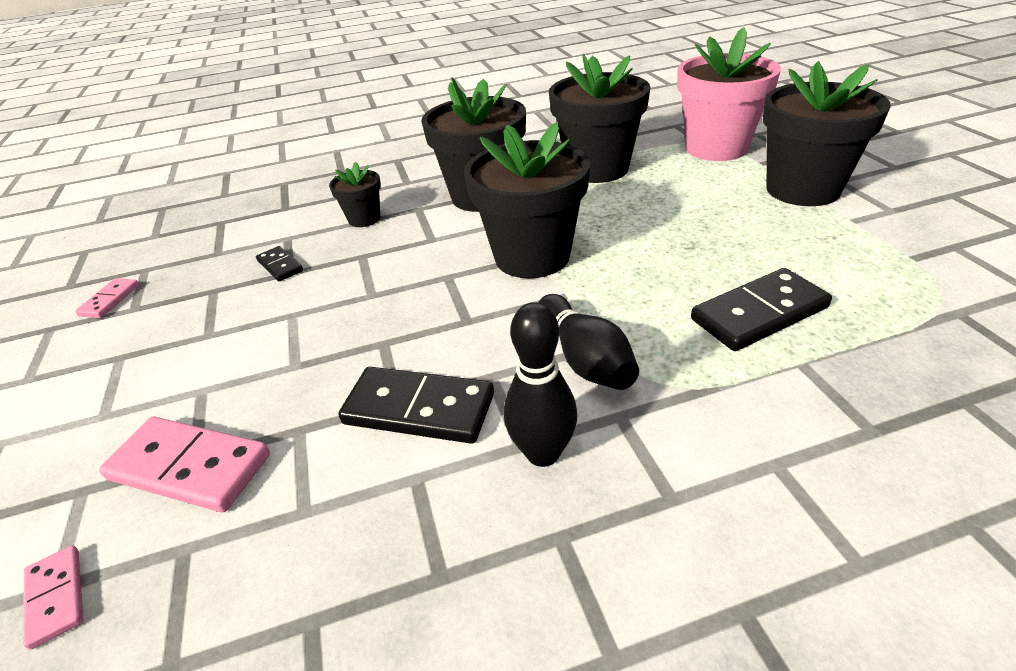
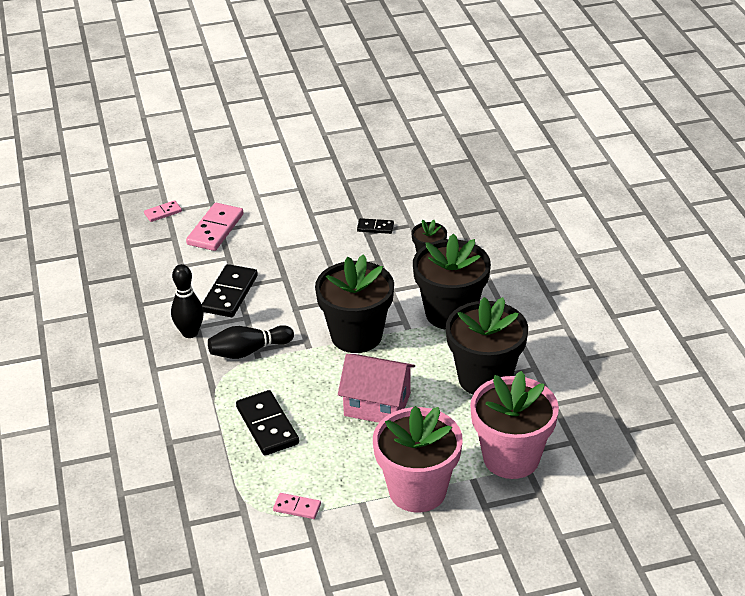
camera: 90 degrees right, 0 degrees up
pink domino [75,278,139,318] -> pink domino moved to [273,493,321,519]
black domino [256,246,303,281] -> black domino turned 45 degrees clockwise [357,218,394,234]
black flower pot [763,61,891,206] -> pink flower pot [373,406,463,512]
none -> pink house [338,354,415,423]

